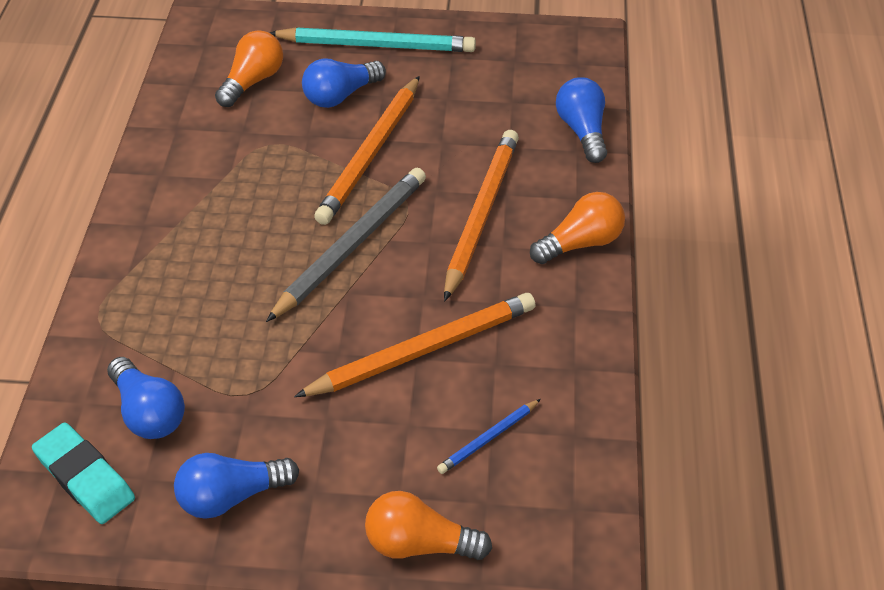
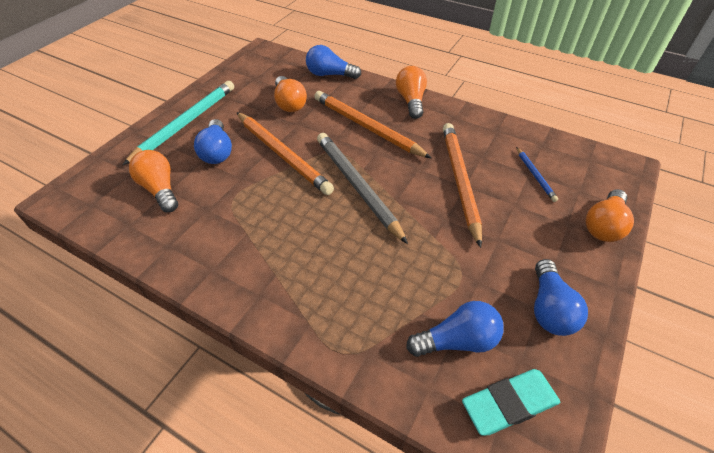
camera: 65 degrees left, 0 degrees up
none -> orange light bulb [274,76,307,112]

